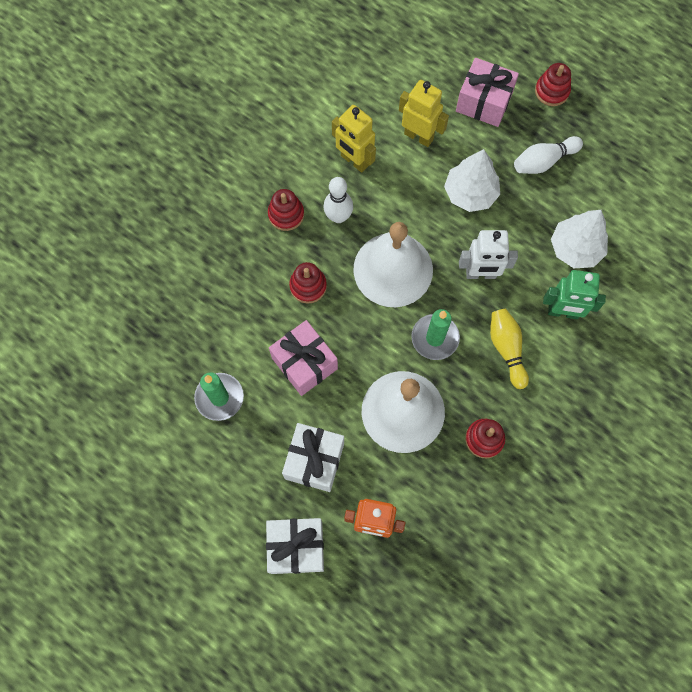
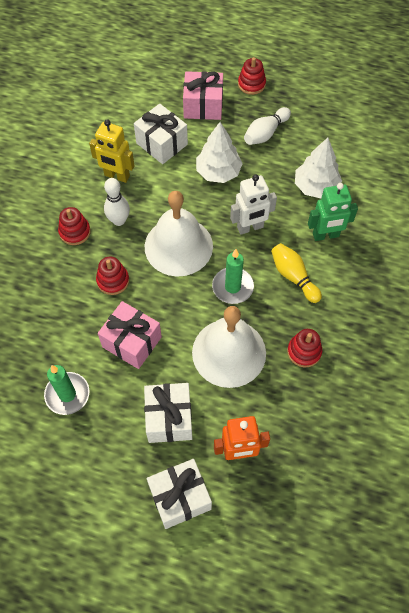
camera: 20 degrees left, 10 degrees down
yellow robot [399,80,449,147] -> white gift [134,104,188,164]

